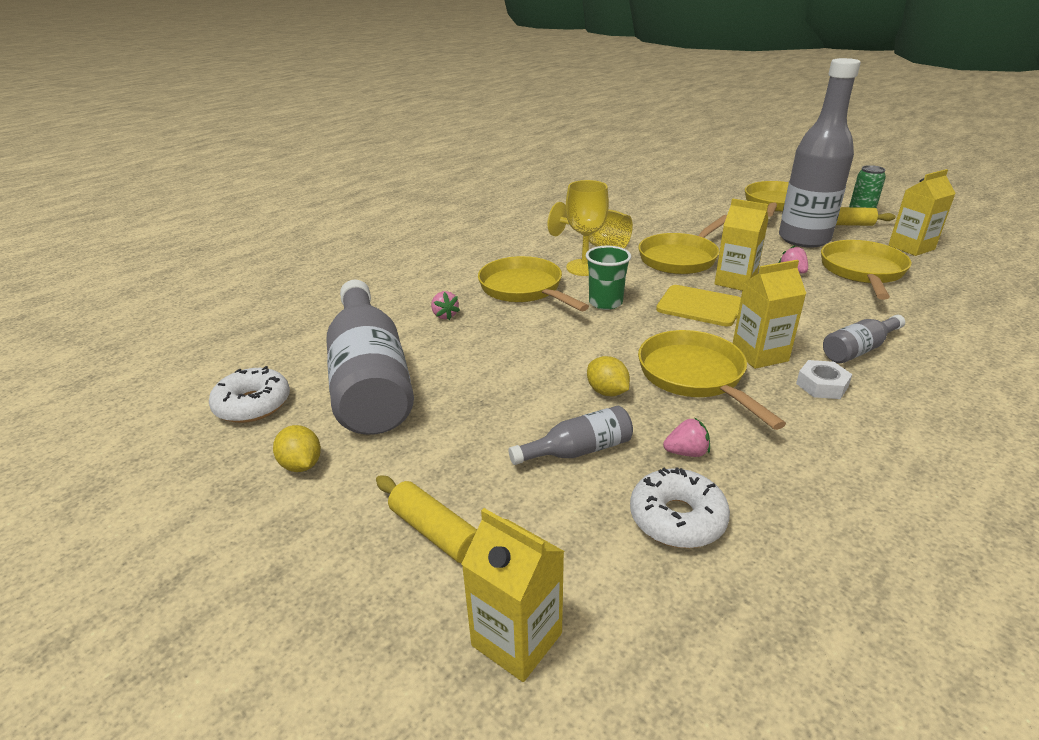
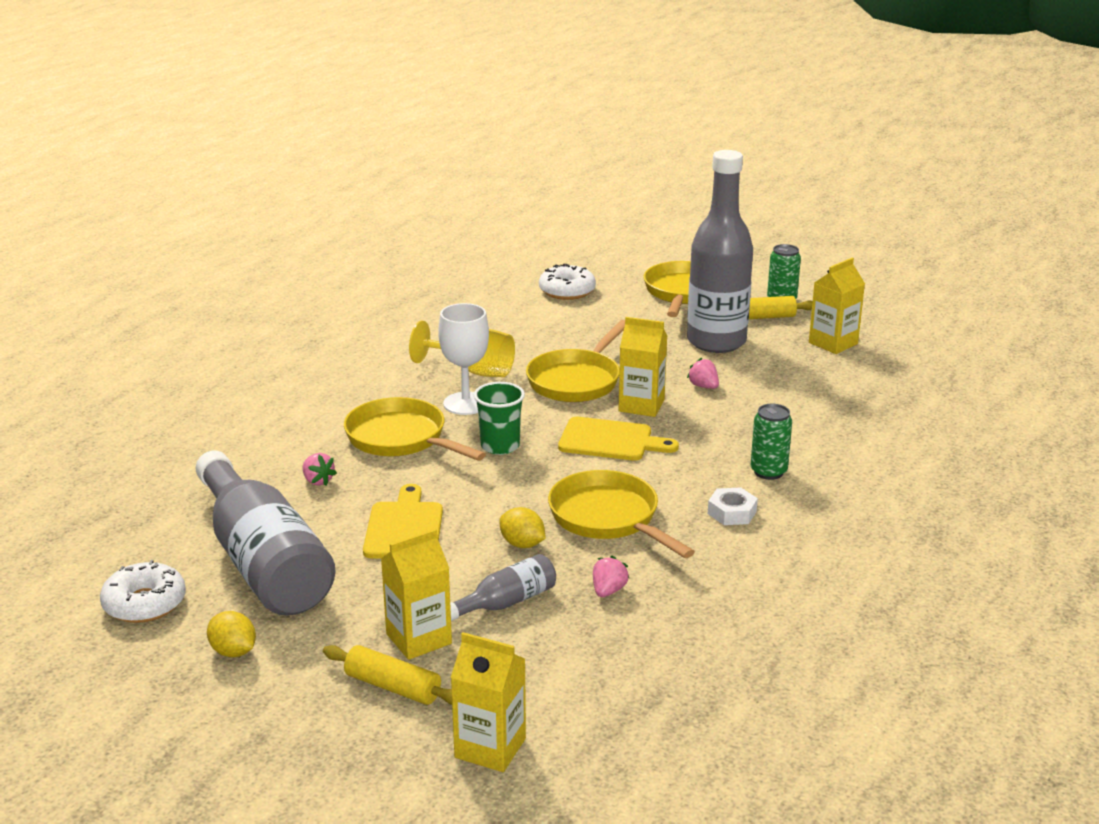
camera: 15 degrees left, 5 degrees down
yellow goblet [566,180,609,276] -> white goblet [438,303,489,415]
white donut [630,467,730,548] -> white donut moved to [539,264,596,300]
pink strawberry [663,417,710,457] -> pink strawberry turned 45 degrees counterclockwise [593,556,629,597]
yellow carton [733,260,806,369] -> yellow carton moved to [381,529,452,660]
yellow pan [821,240,912,300] -> none
grey bottle [823,315,905,363] -> green can [751,404,792,480]
none -> yellow cutting board [363,484,443,559]

